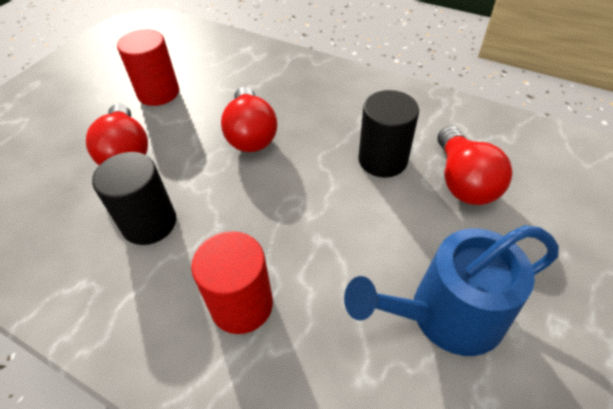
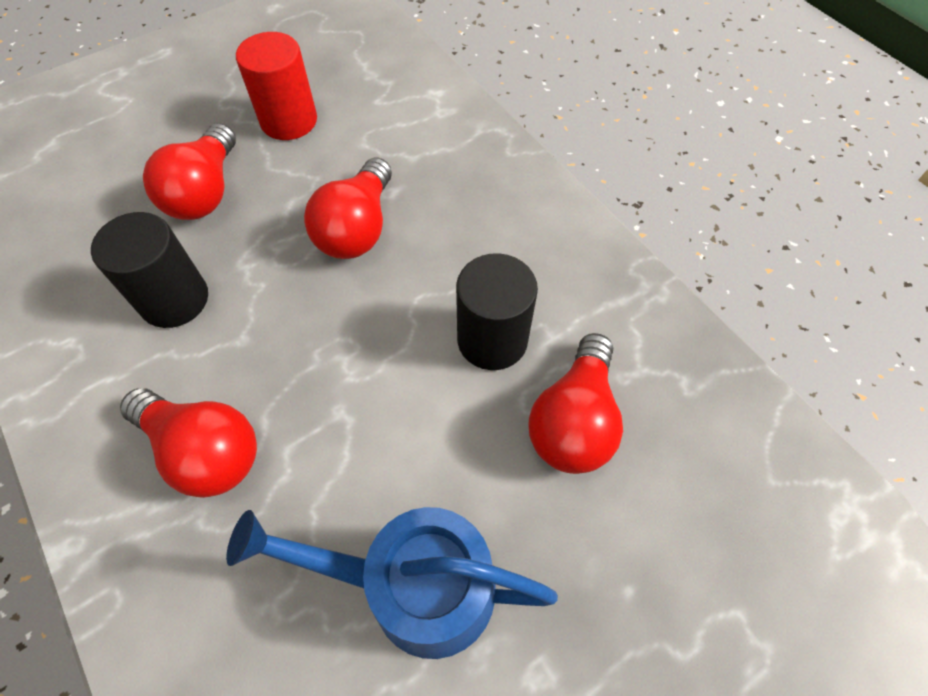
camera: 25 degrees right, 10 degrees up
red cylinder [191,231,273,334] -> red light bulb [120,388,257,498]

